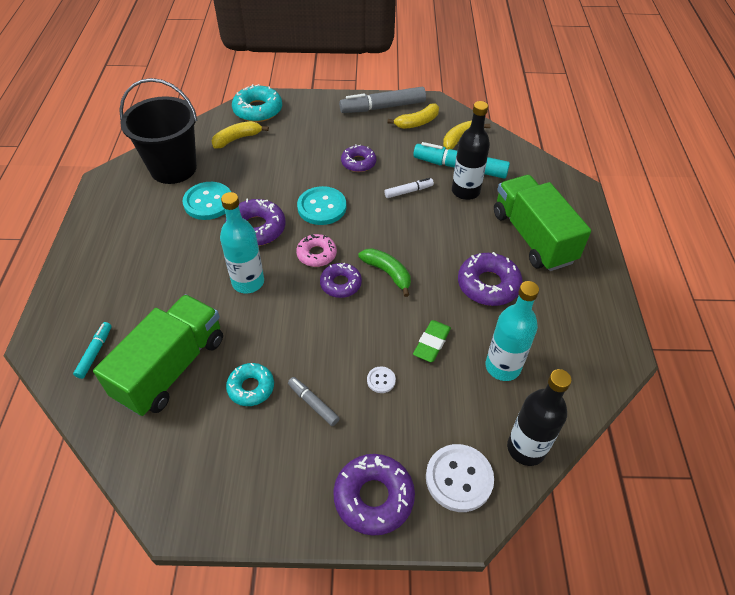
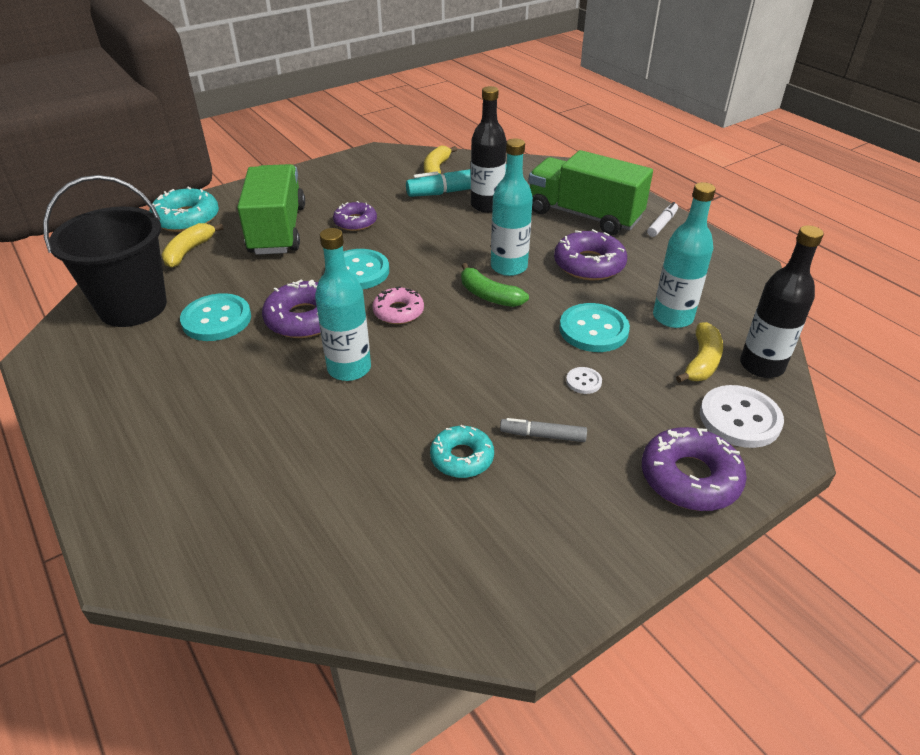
camera: 35 degrees left, 10 degrees down
turquoise marker [73,322,112,379] -> none
green truck [93,294,223,416] -> green truck moved to [237,164,305,255]
purple donut [320,263,362,298] -> none
grey marker [339,87,426,113] -> none
green banana [358,248,411,297] -> green banana turned 150 degrees counterclockwise [461,263,529,307]
white marker [384,178,434,198] -> white marker moved to [647,202,678,237]
yellow banana [387,103,439,129] -> yellow banana moved to [676,322,723,383]
green eraser [413,320,451,362] -> turquoise button [559,303,630,352]
none -> turquoise bottle [491,138,533,276]

